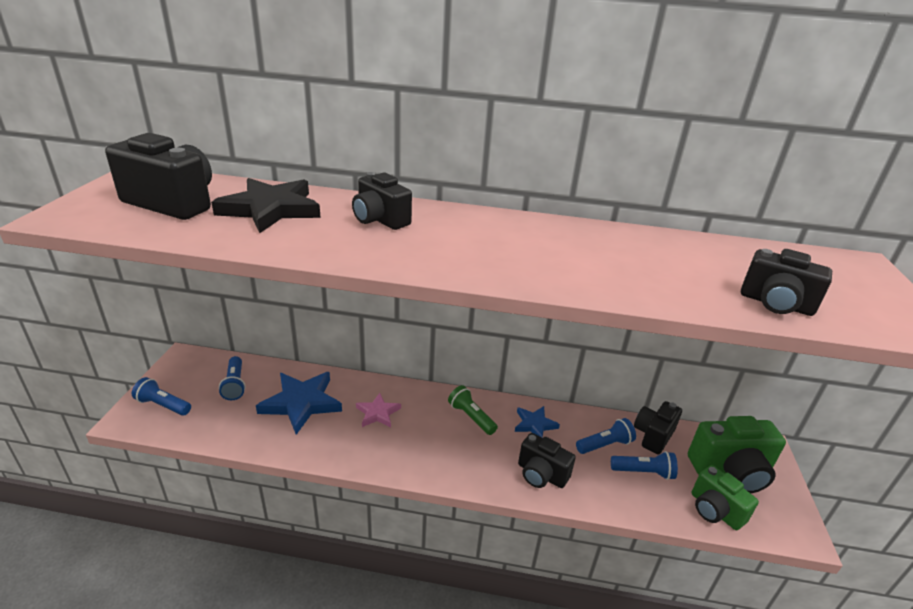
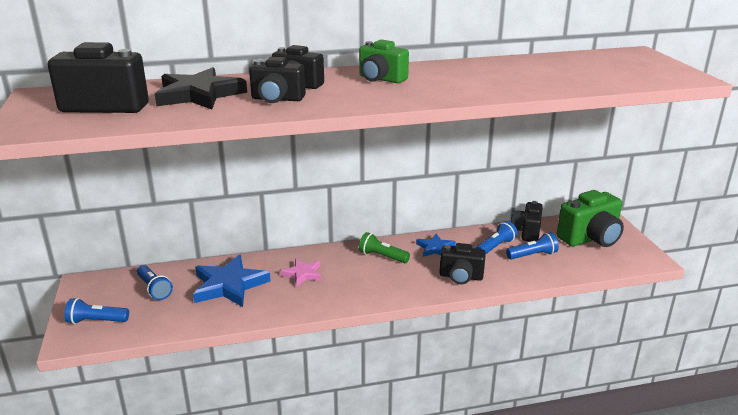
camera: 20 degrees left, 5 degrees down
green camera [692,465,759,530] -> green camera moved to [359,39,409,83]
black camera [741,249,832,316] -> black camera moved to [249,57,306,103]

